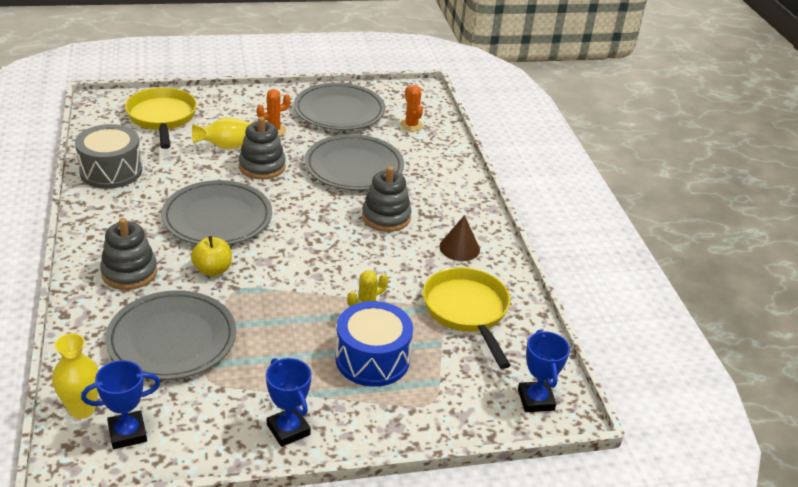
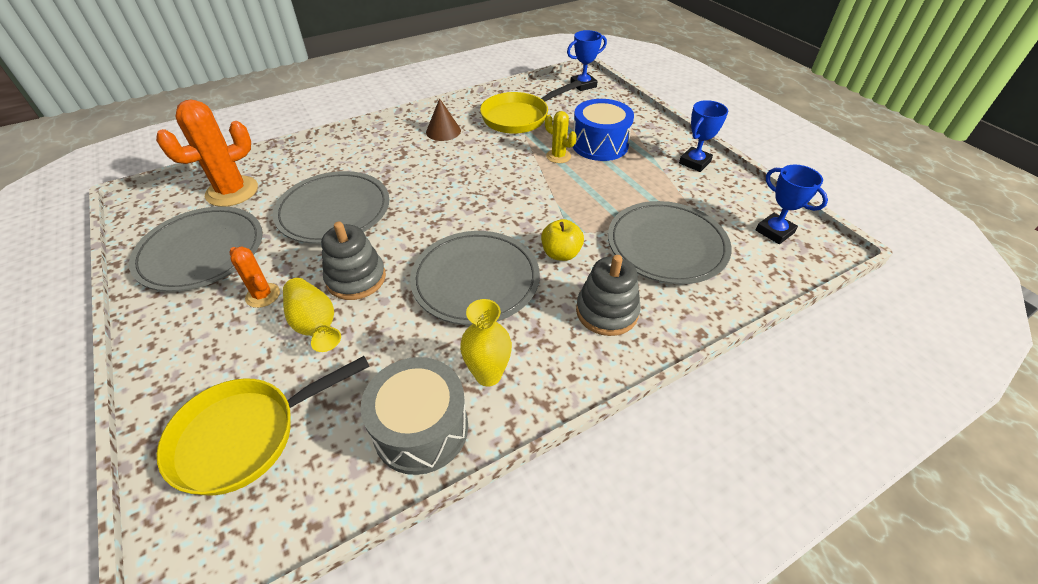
camera: 105 degrees left, 10 degrees up
yellow vase [52,333,99,419] -> yellow vase moved to [460,299,512,387]
grey stacking toy [362,166,412,232] -> none
orange cactus [400,85,423,132] -> orange cactus [156,99,258,207], size x1.84

